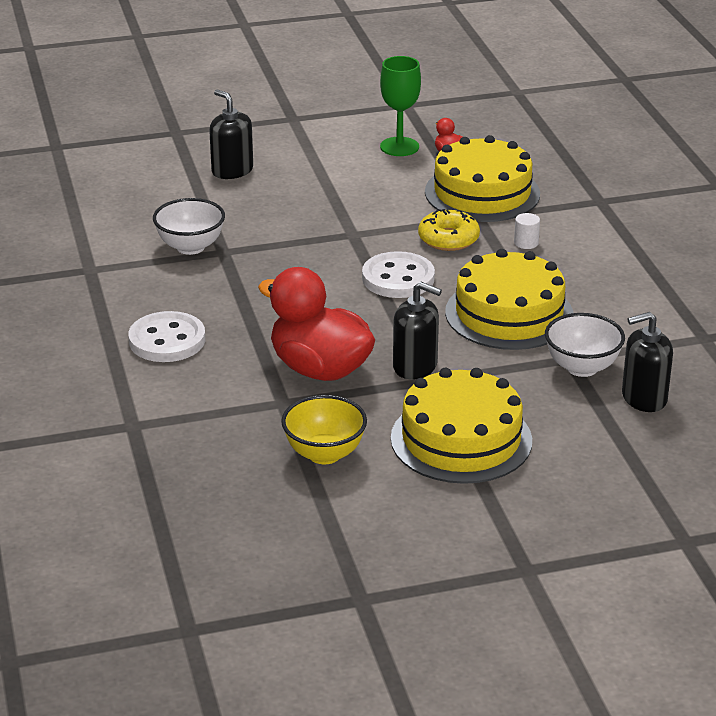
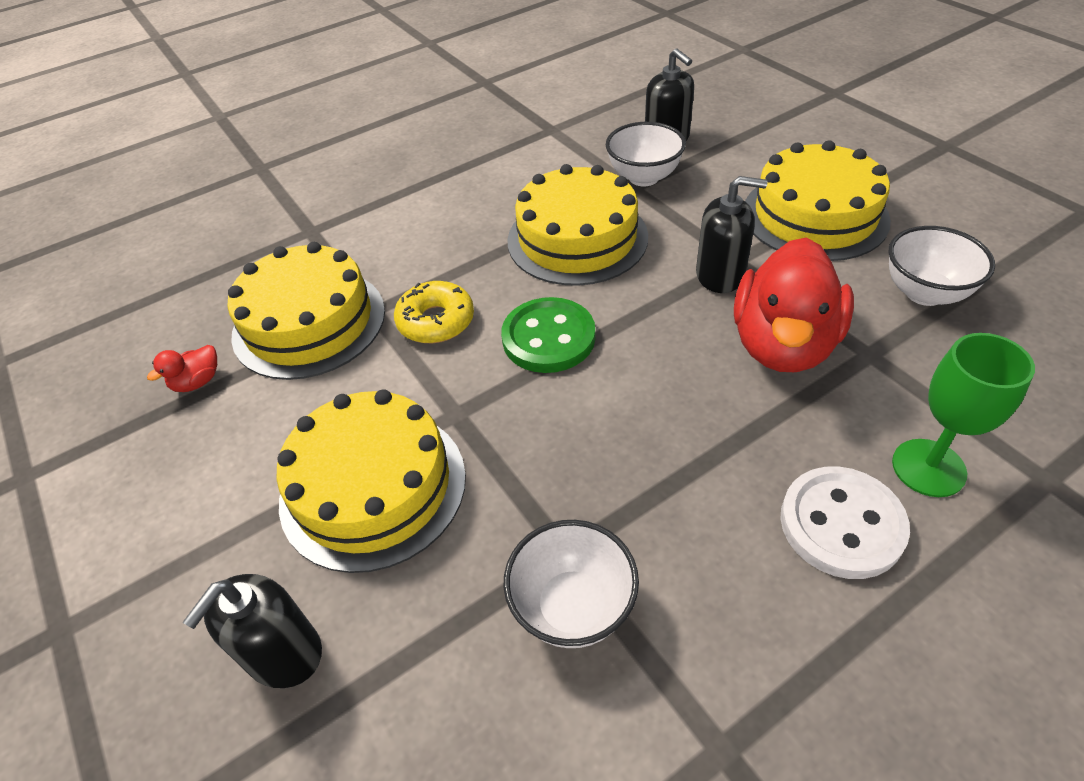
camera: 105 degrees left, 15 degrees up
yellow bowl [281,395,367,464] -> white bowl [889,226,995,306]
white button [362,251,435,298] -> green button [501,297,595,373]
green goblet [380,56,421,156] -> green goblet moved to [892,333,1035,497]
black soap dispenser [393,282,442,379] -> black soap dispenser turned 90 degrees clockwise [696,176,768,293]
white cylinder [514,213,540,249] -> none
none -> yellow cake [277,389,466,573]

